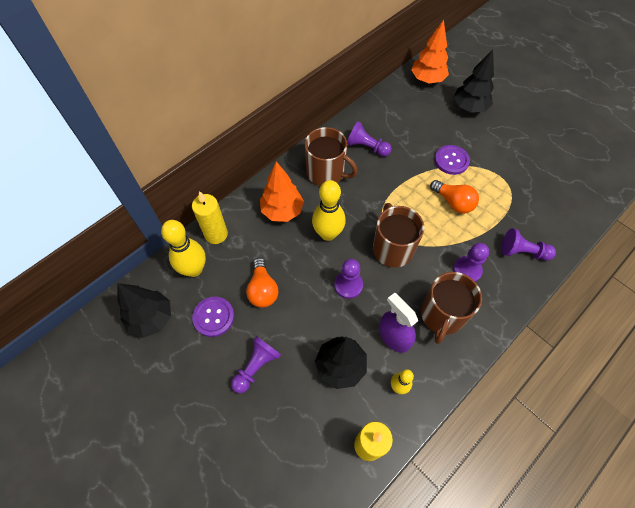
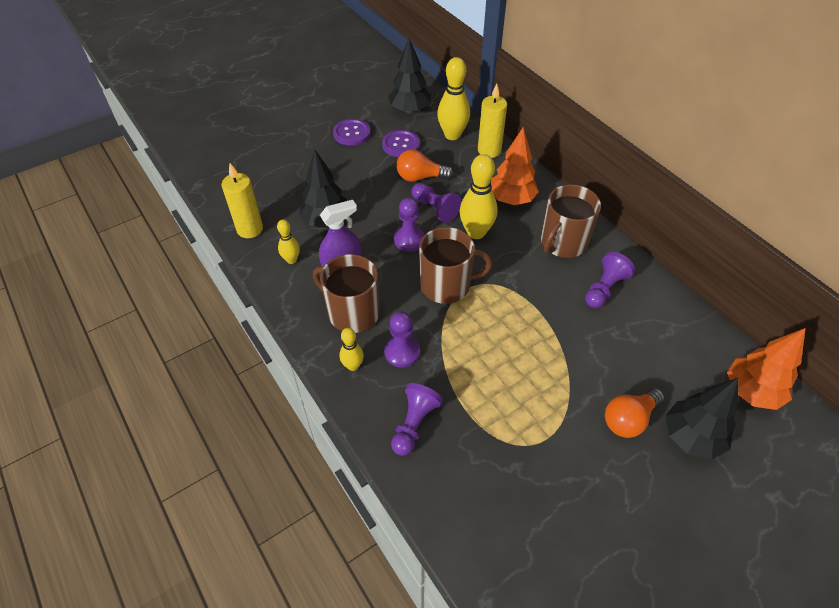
camera: 100 degrees right, 10 degrees down
purple pawn [231,336,281,393] -> purple pawn moved to [411,183,461,223]
orange light bulb [430,180,479,214] -> orange light bulb moved to [605,388,664,438]
purple button [435,145,470,175] -> purple button moved to [333,119,371,146]
none -> yellow bowling pin [339,328,364,371]

